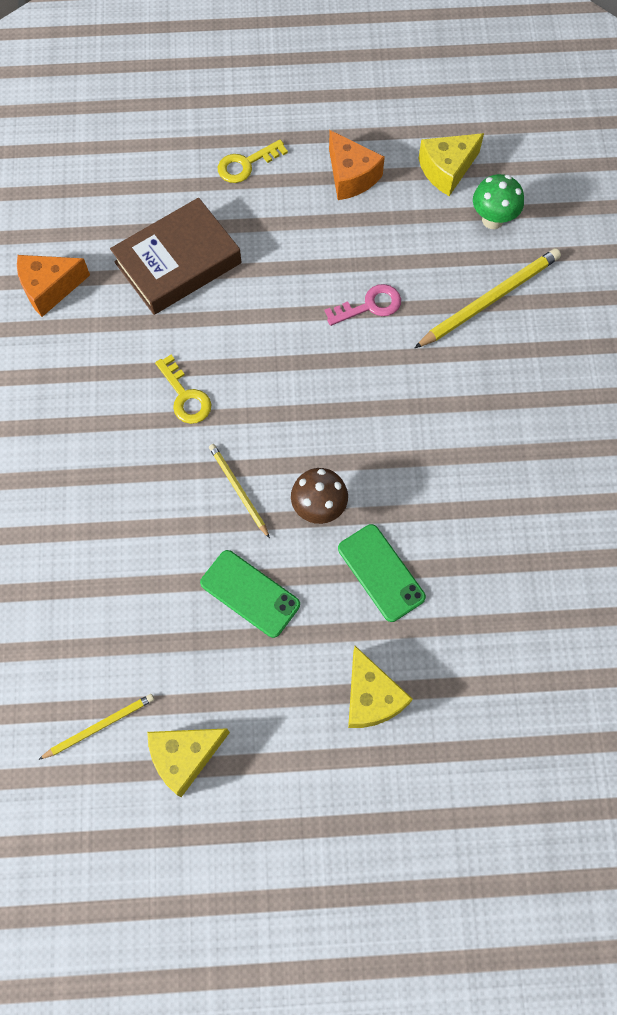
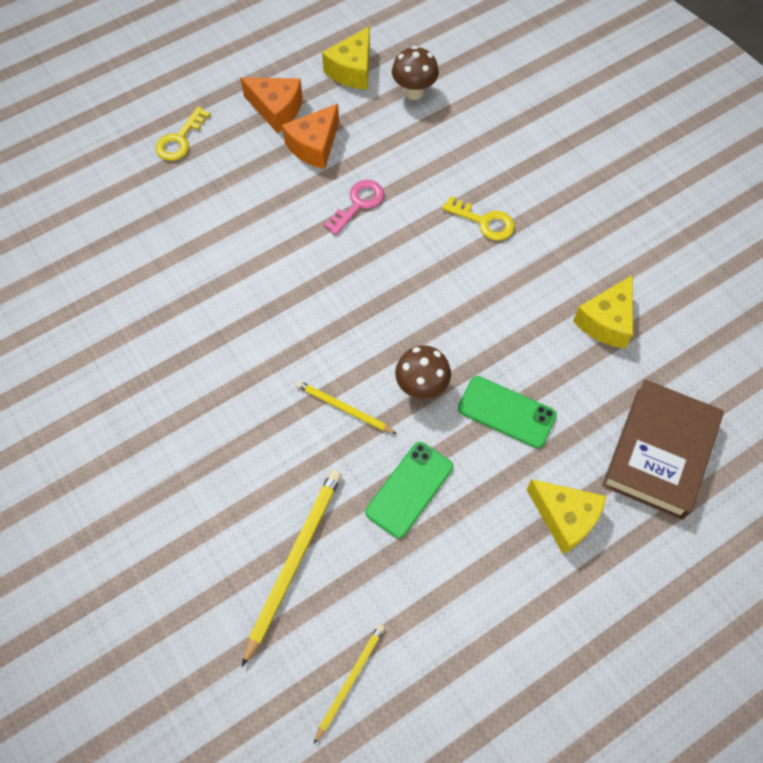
camera: 30 degrees left, 5 degrees down
orange cheese [17,255,90,317] -> orange cheese moved to [282,104,339,169]
brown book [110,198,241,315] -> brown book moved to [602,379,724,520]
yellow cheese [147,728,230,797] -> yellow cheese moved to [573,275,633,348]
yellow key [155,355,212,424] -> yellow key moved to [442,196,515,241]
green phone [200,550,300,638] -> green phone turned 60 degrees counterclockwise [365,442,453,538]
yellow pencil [414,248,561,348] -> yellow pencil moved to [242,469,342,667]
green mushroom [473,174,524,229] -> brown mushroom [392,46,439,100]

